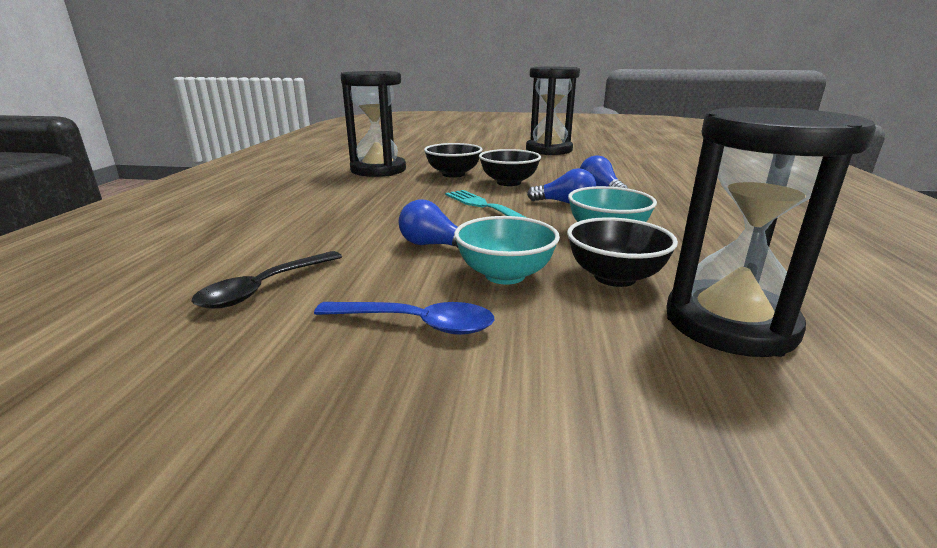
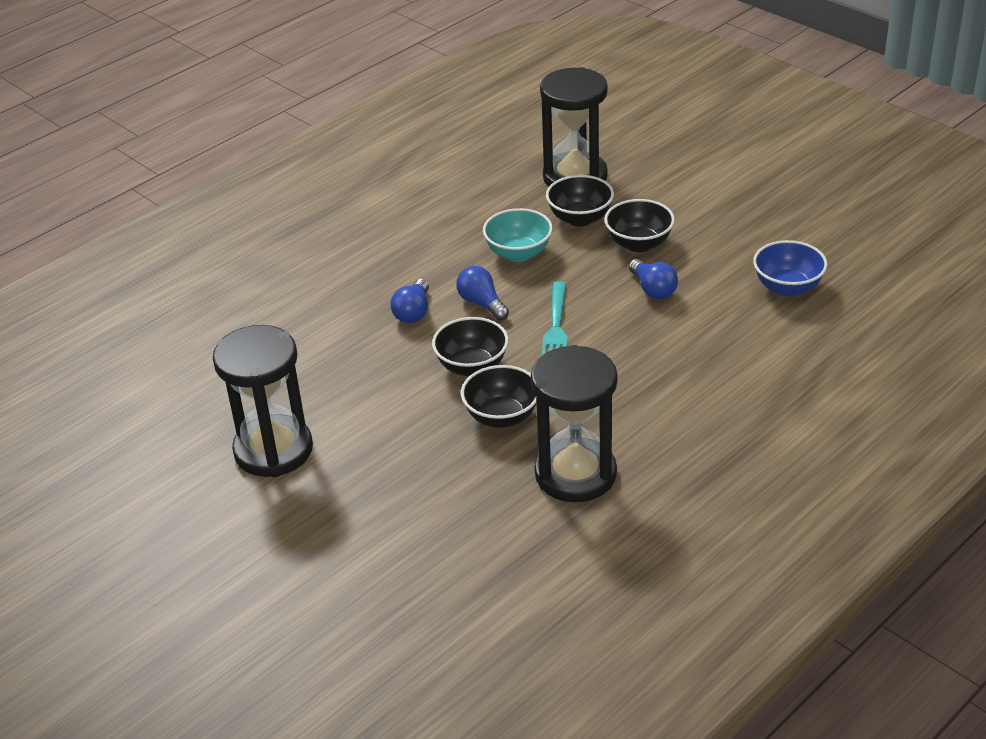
camera: 140 degrees left, 15 degrees up
black spoon [191,251,342,309] -> blue bowl [753,240,827,297]
blue spoon [314,302,495,335] -> none
turquoise bowl [454,216,560,285] -> black bowl [604,199,675,252]

